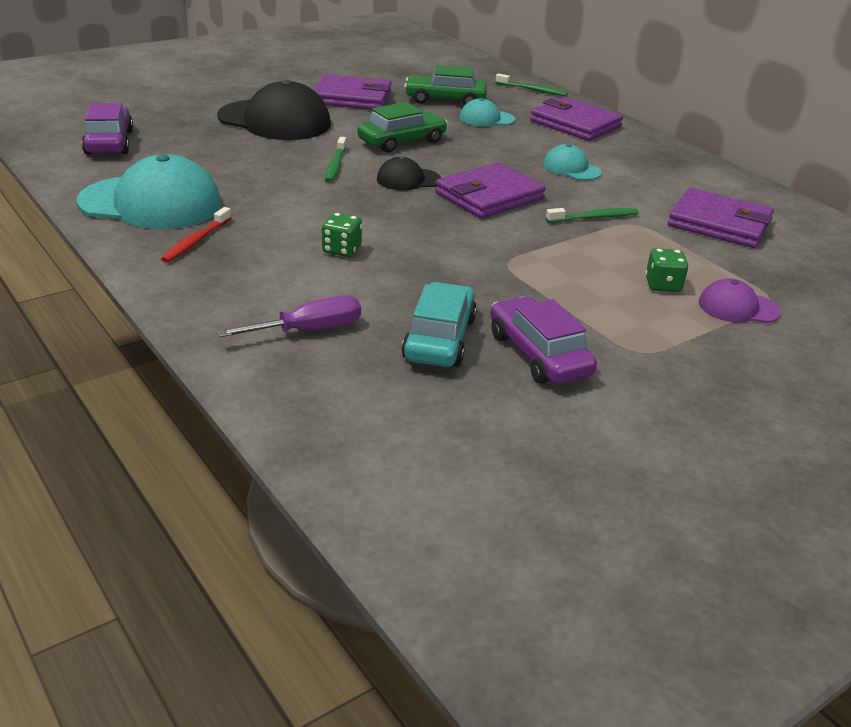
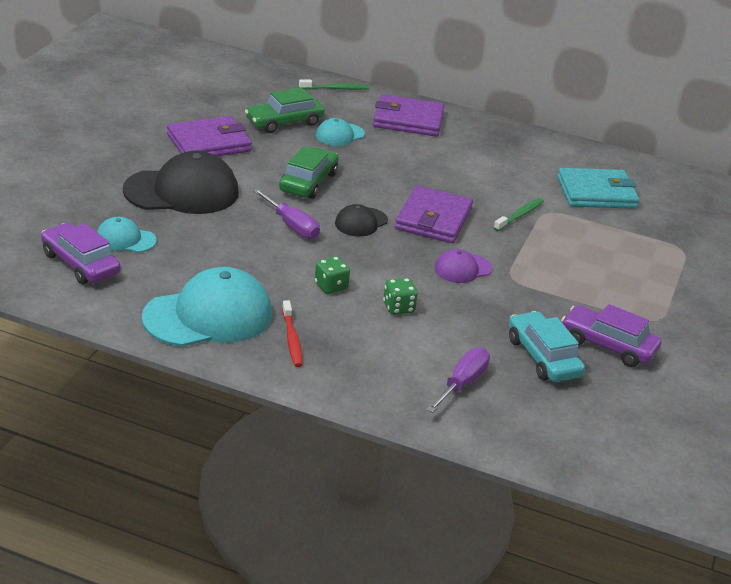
camera: 35 degrees left, 0 degrees up
green toothbrush [325,137,346,183] -> purple screwdriver [253,188,320,239]
turquoise cap [543,144,602,180] -> turquoise cap moved to [97,217,157,253]
green dice [645,248,689,292] -> green dice moved to [314,256,350,294]
purple wallet [668,188,774,248] -> turquoise wallet [557,168,639,209]
purple cap [699,278,781,323] -> purple cap moved to [434,249,492,283]

